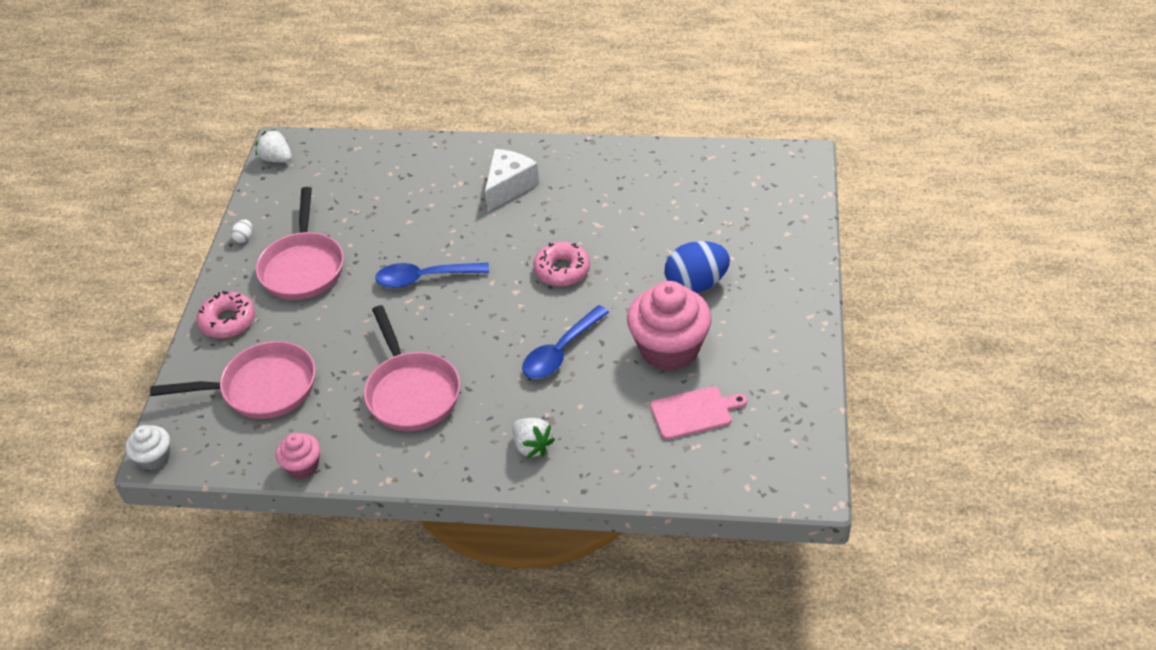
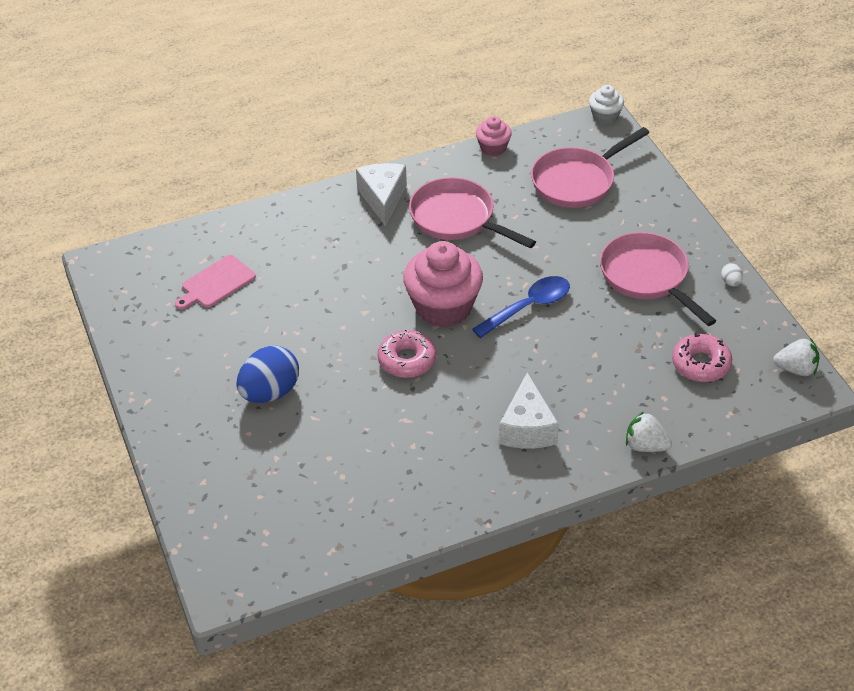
camera: 150 degrees right, 0 degrees up
pink donut [197,291,255,338] -> pink donut moved to [672,333,732,382]
white strawberry [512,418,555,458] -> white strawberry moved to [626,411,672,452]
blue spoon [522,305,609,379] -> none
pink cupcake [627,281,712,371] -> pink cupcake moved to [403,241,483,327]
none -> white cheese [356,163,407,227]

